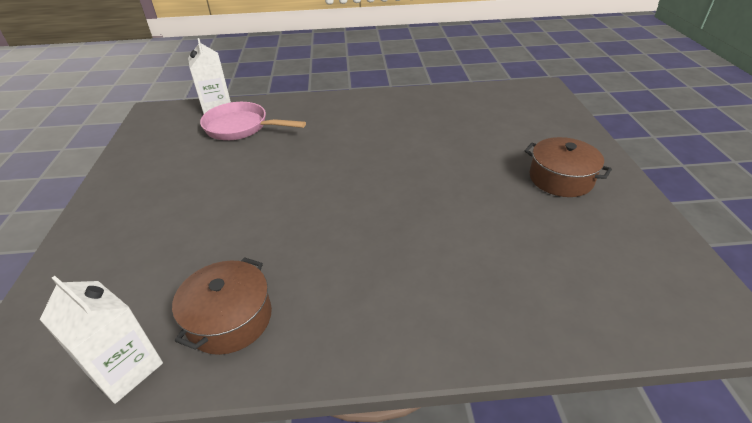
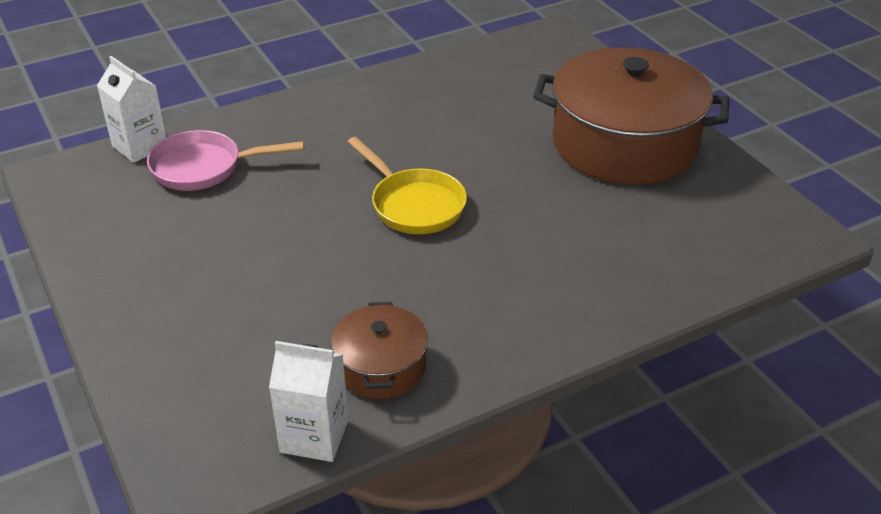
camera: 25 degrees left, 0 degrees up
brown pot [524,137,612,197] -> brown pot [533,47,729,185], size x2.05
none -> yellow pan [348,137,467,234]

